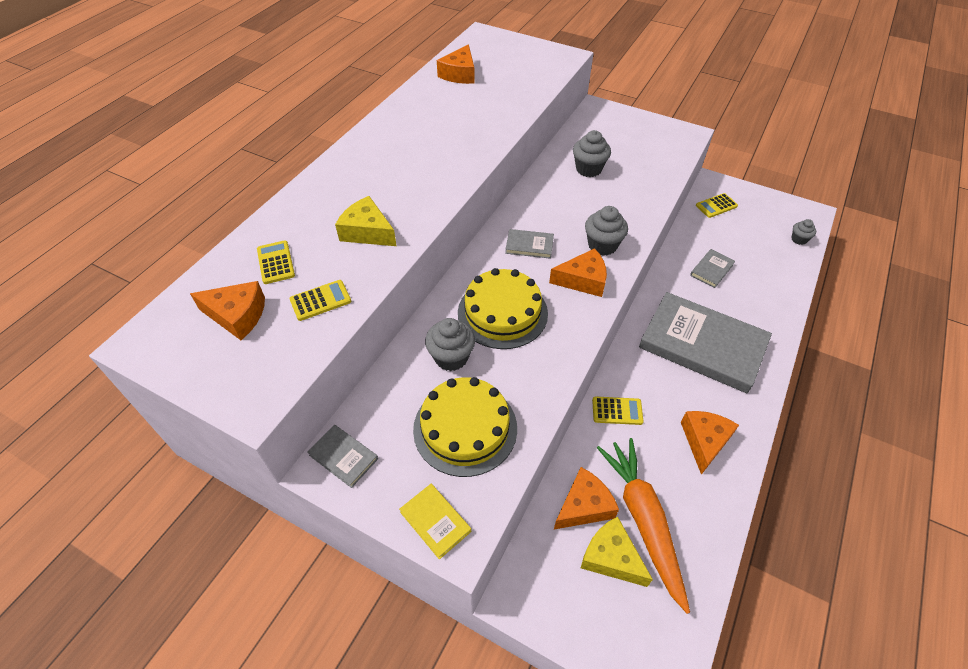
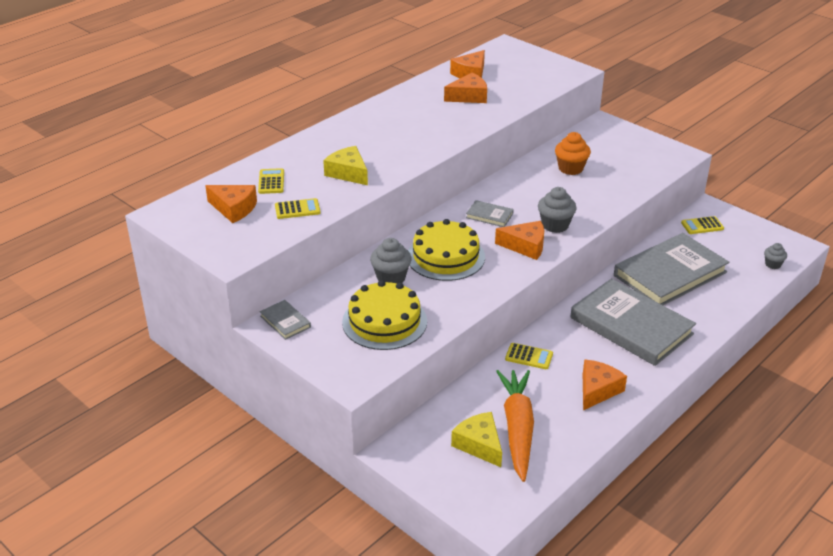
camera: 15 degrees right, 15 degrees down
yellow book [399,484,471,560] -> none
orange cheese [554,467,619,530] -> orange cheese moved to [444,73,487,103]
grey cupcake [573,130,611,177] -> orange cupcake [555,132,591,175]
grey book [690,249,735,288] -> grey book [614,233,729,305], size x2.38

